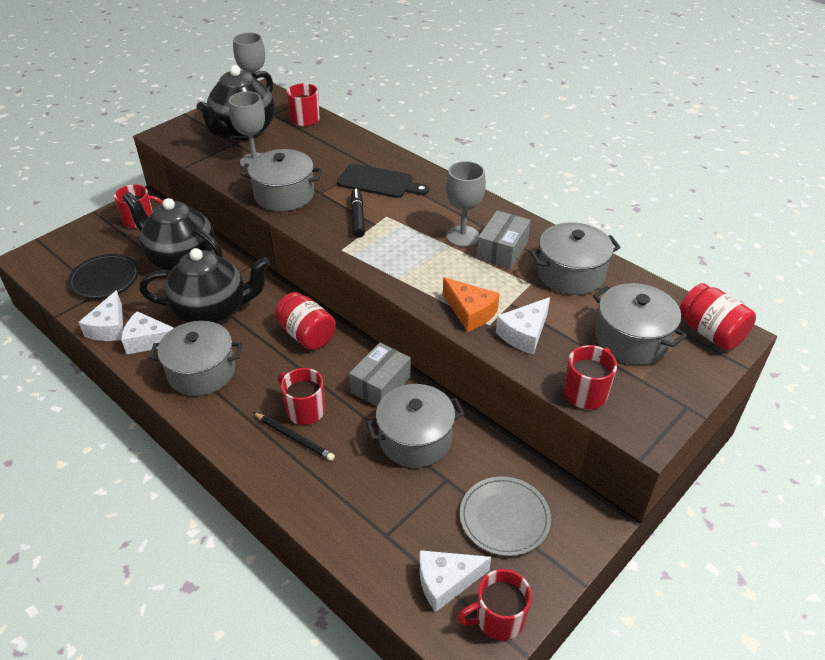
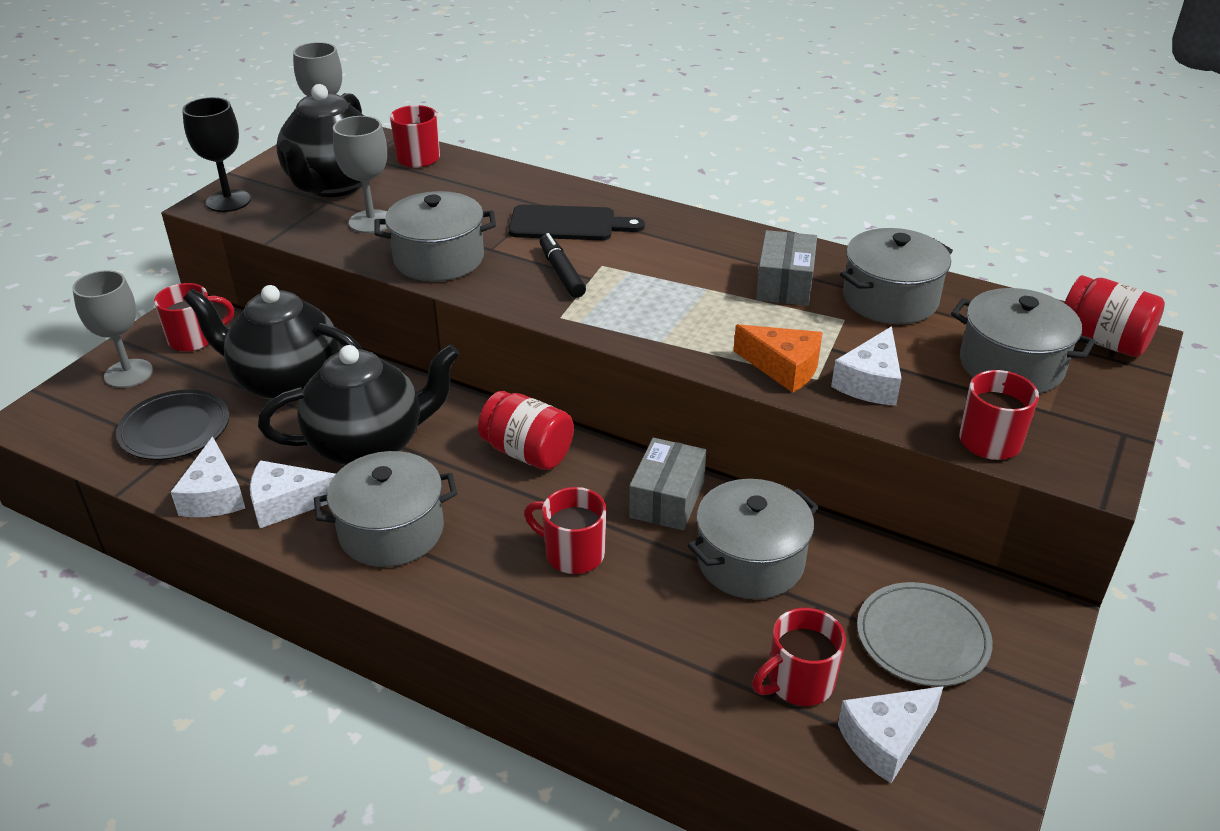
camera: 15 degrees left, 5 degrees down
black pencil [254,413,335,461] -> none
grey goblet [446,161,486,247] -> grey goblet moved to [72,270,153,388]
red mug [457,569,532,641] -> red mug moved to [752,608,846,706]
none -> black goblet [182,97,251,212]

